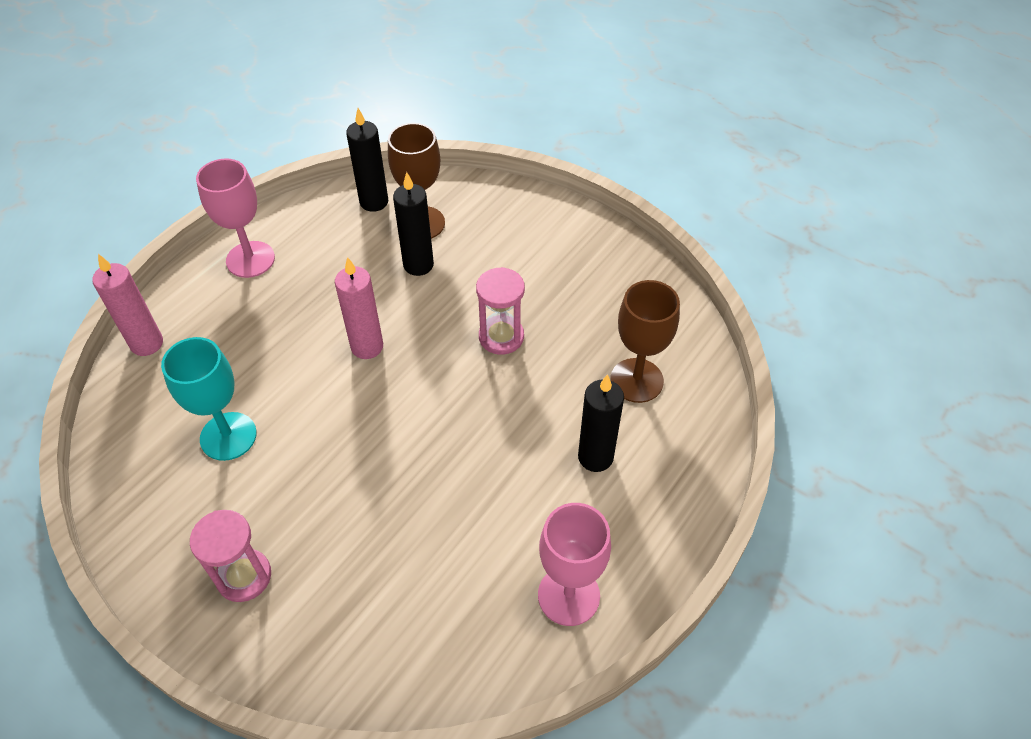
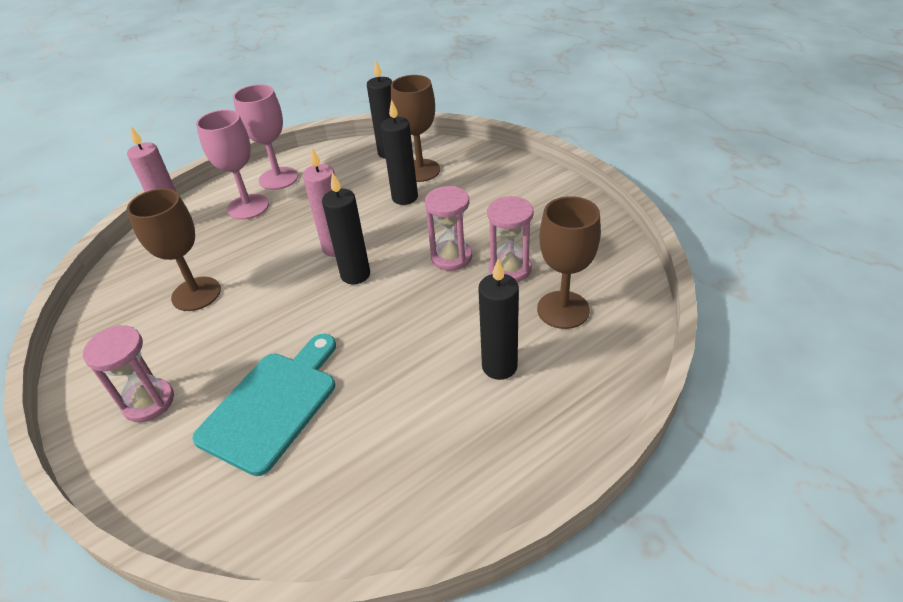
camera: 20 degrees right, 10 degrees down
turquoise goblet [161,337,257,461] -> brown goblet [127,188,221,311]
pink goblet [538,503,611,626] -> pink goblet moved to [196,110,269,220]
none -> turquoise cutting board [192,334,336,476]
none -> black candle [322,172,370,284]
none -> pink hourglass [487,196,534,282]

